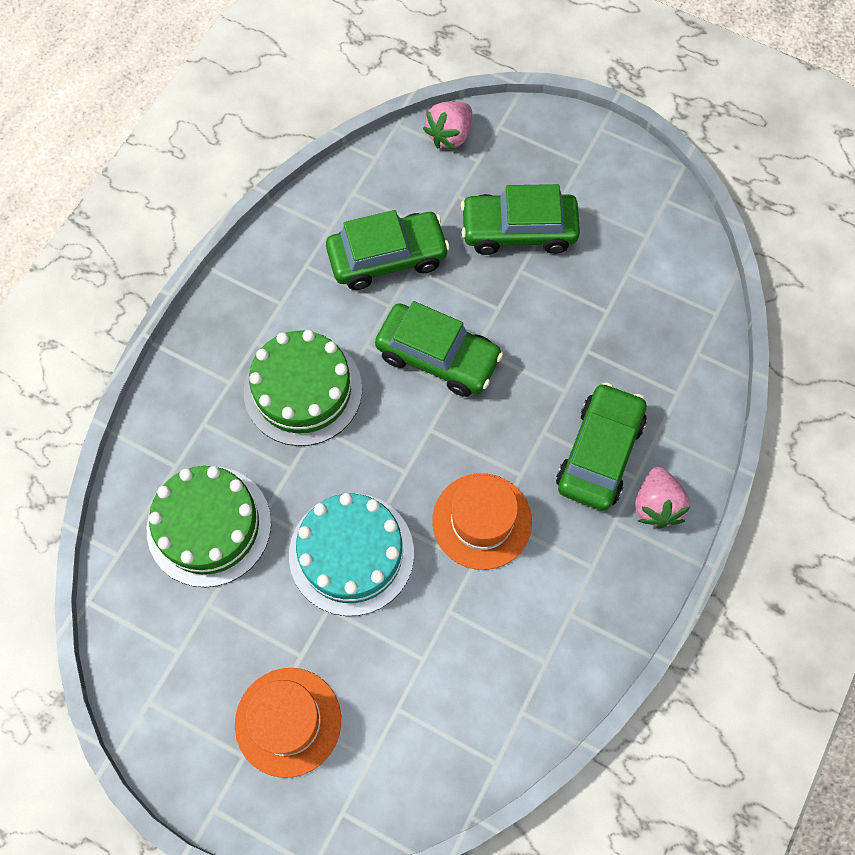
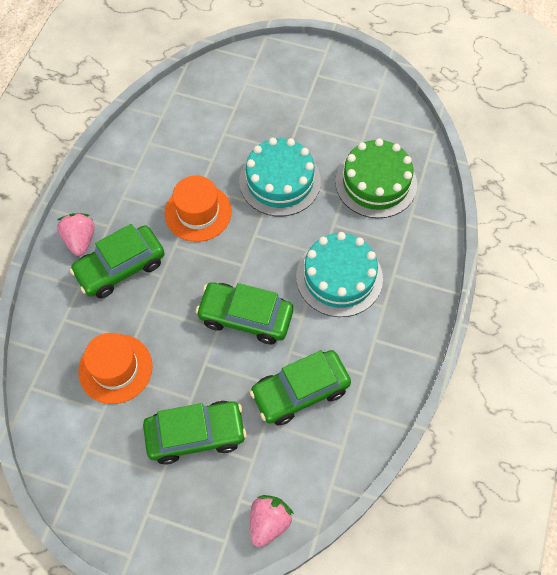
camera: 170 degrees right, 5 degrees down
orange hat [235,668,341,778] -> orange hat moved to [78,333,153,404]
green cake [244,330,362,446] -> turquoise cake [296,232,383,317]
green car [556,382,647,511] -> green car turned 45 degrees clockwise [70,224,165,298]

